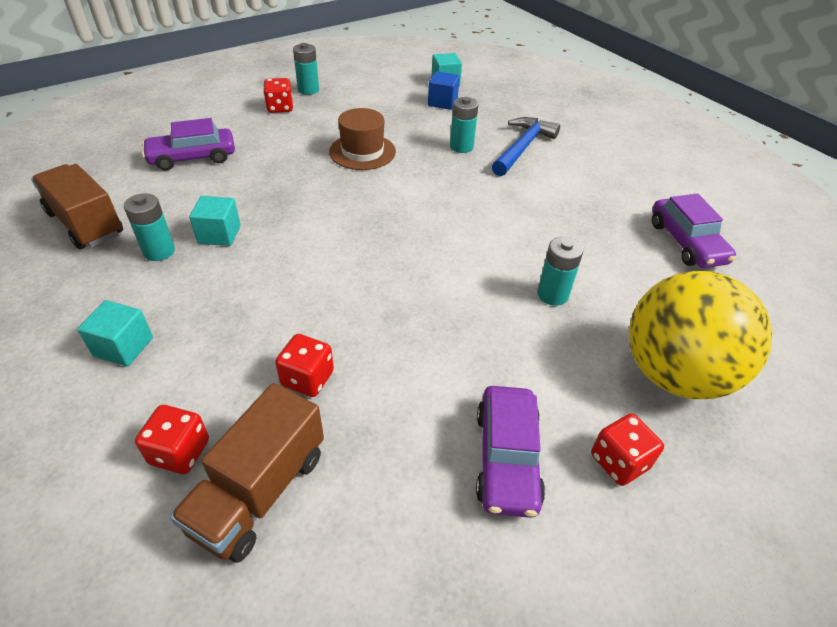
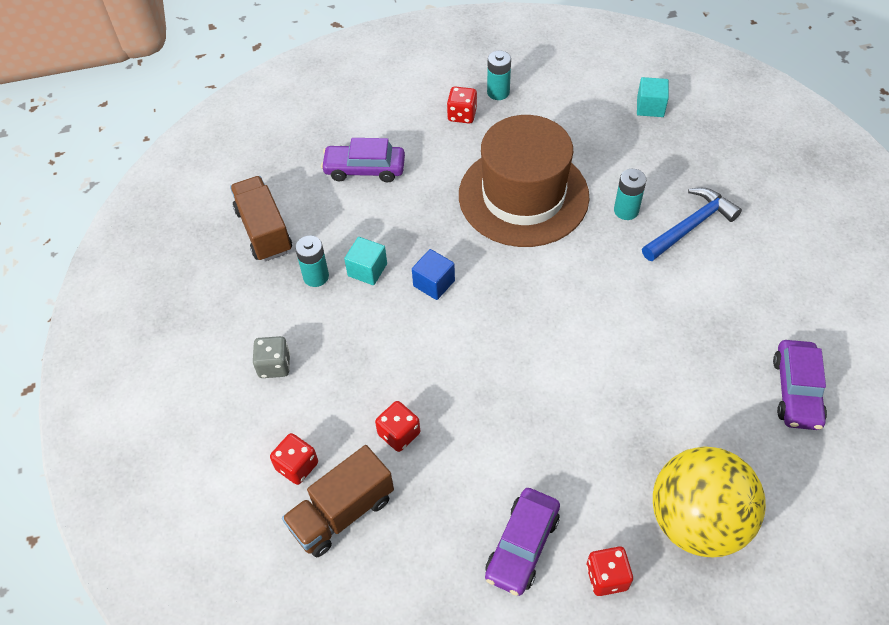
camera: 25 degrees right, 10 degrees up
turquoise cube [77,300,153,367] -> grey dice [253,336,290,378]
brown hat [329,108,396,170] -> brown hat [459,115,589,247], size x1.94
blue cube [428,71,460,110] -> blue cube moved to [412,249,455,300]
turquoise battery [537,237,583,306] -> none

